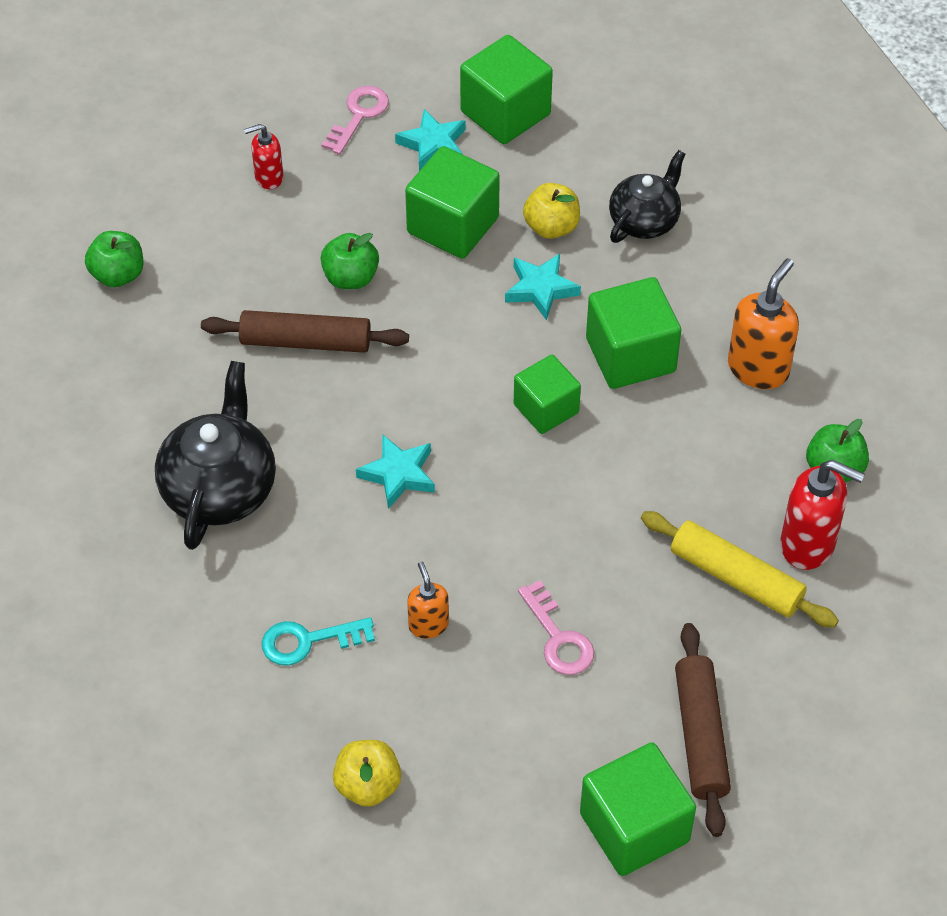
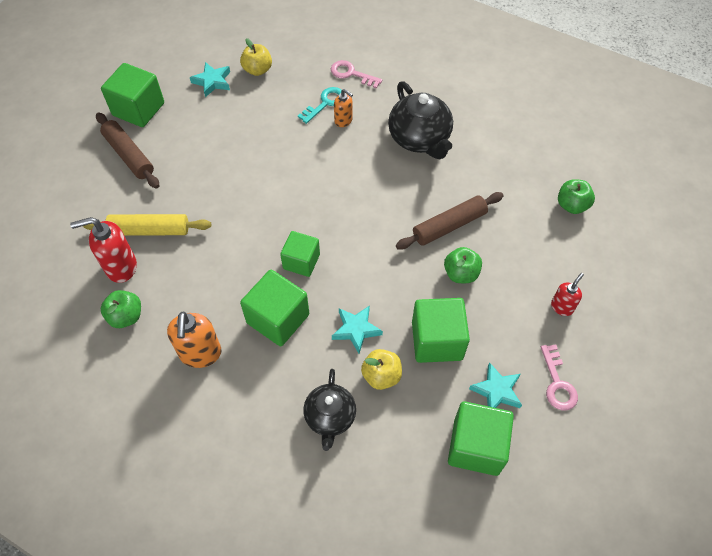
camera: 145 degrees right, 5 degrees up
turquoise star [356,434,435,509] -> turquoise star moved to [190,62,230,97]
orange soap dispenser [407,562,449,639] -> orange soap dispenser moved to [334,89,353,127]
pink key [518,580,594,675] -> pink key moved to [331,60,382,89]

